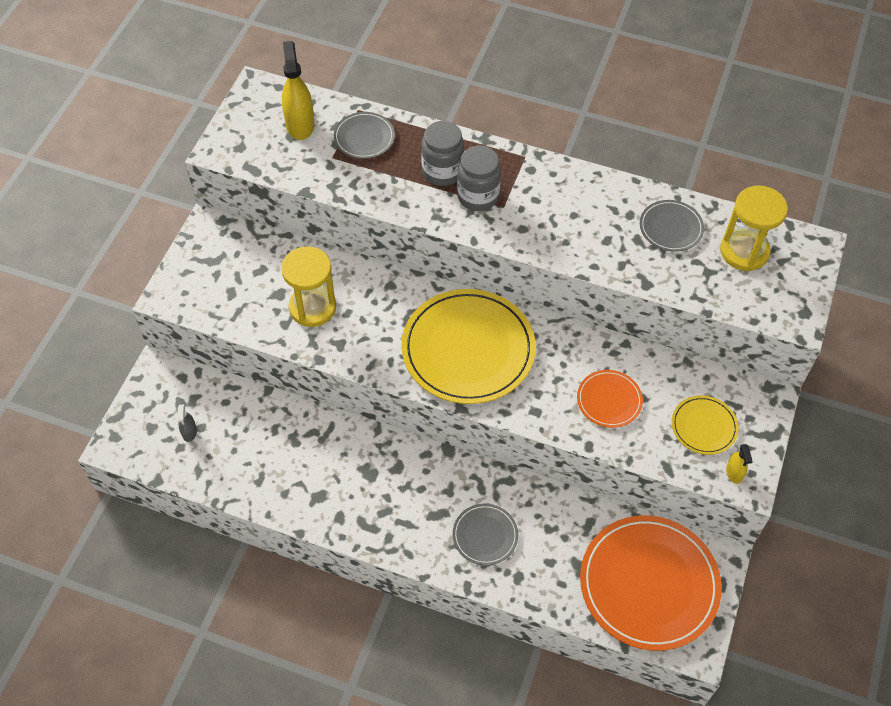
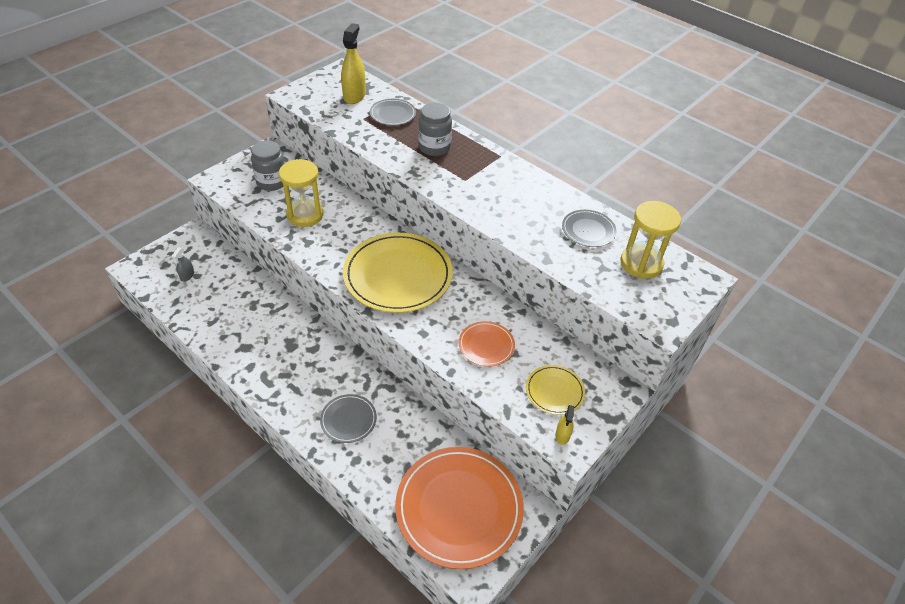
camera: 20 degrees right, 10 degrees down
grey jar [457,146,501,211] -> grey jar moved to [251,141,285,191]

